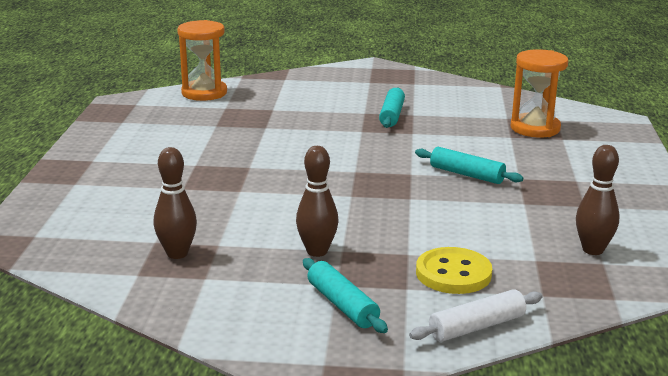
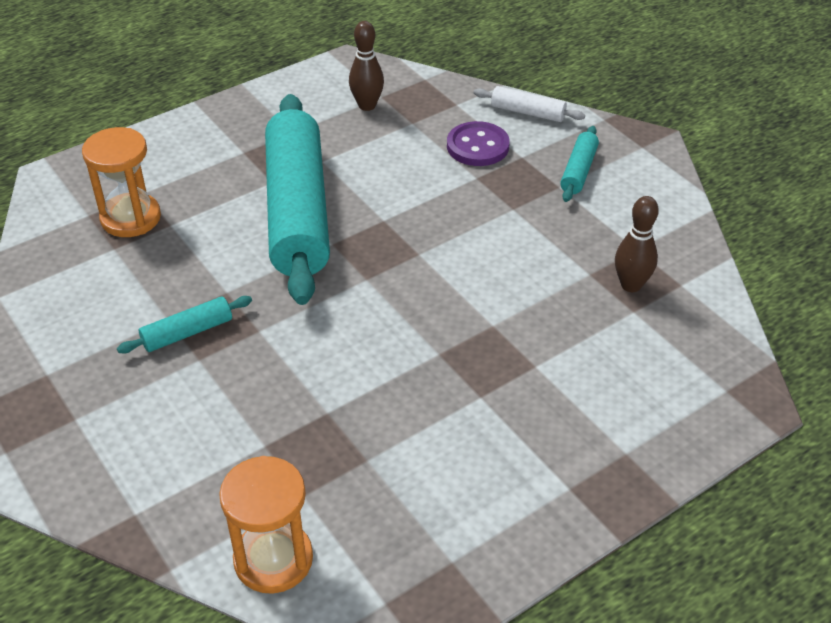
camera: 130 degrees left, 20 degrees up
brown bowling pin [296,146,339,257] -> none
turquoise rolling pin [415,147,523,184] -> turquoise rolling pin [265,94,330,305], size x2.44
yellow button [416,247,492,294] -> purple button [447,121,510,166]

